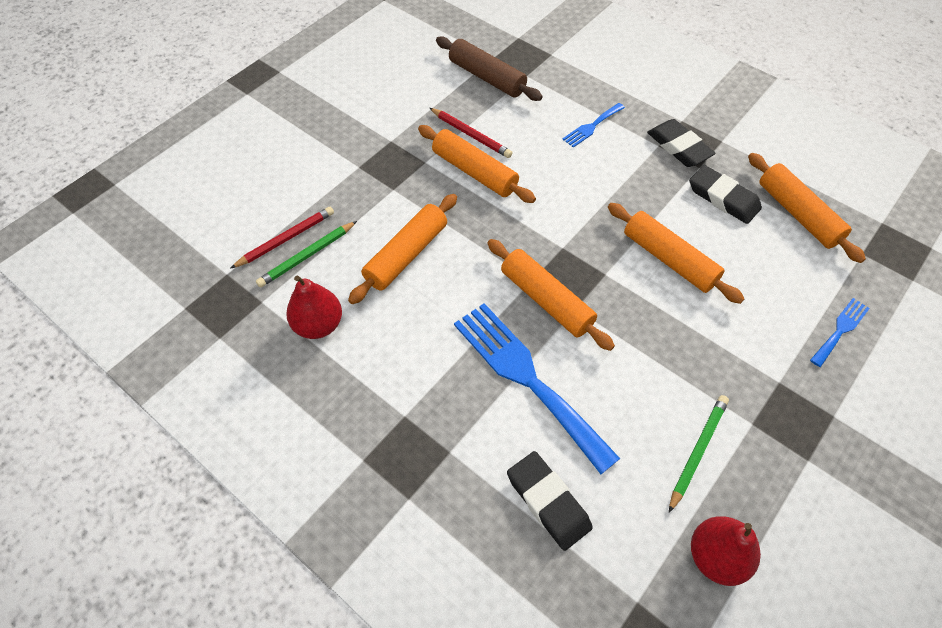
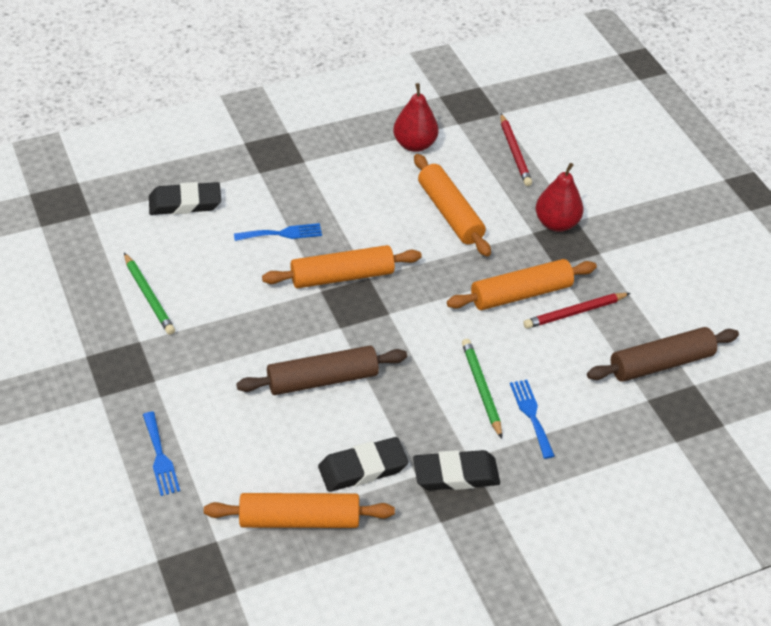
camera: 115 degrees right, 10 degrees down
green pencil [256,221,357,288] -> green pencil moved to [462,339,502,439]
blue fork [454,303,620,474] -> blue fork [234,223,322,241], size x0.47
orange rolling pin [608,203,745,304] -> brown rolling pin [236,346,407,395]
red pear [691,516,761,586] -> red pear moved to [536,163,583,232]

